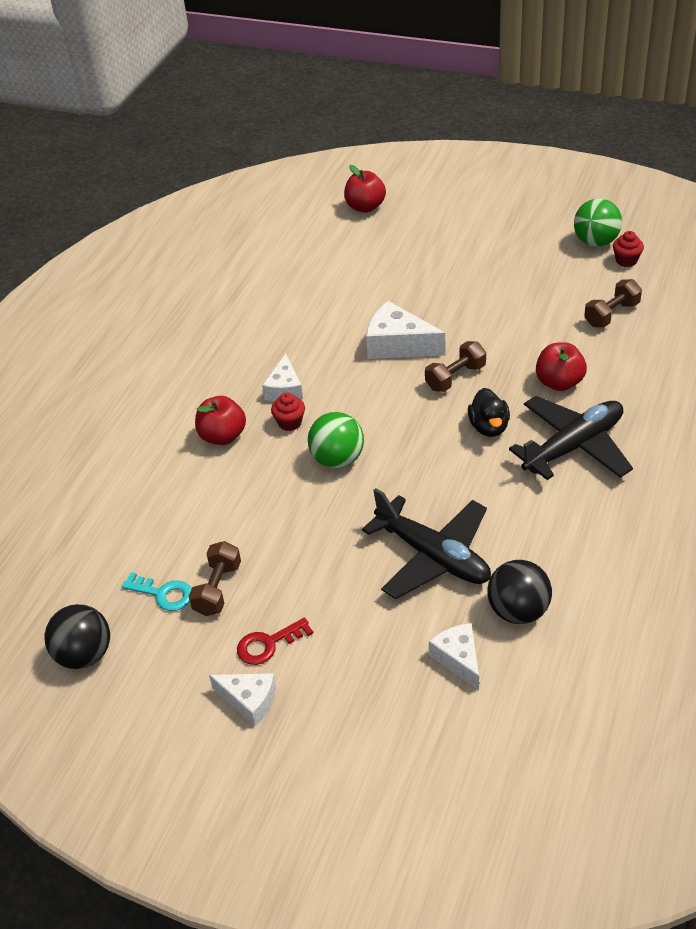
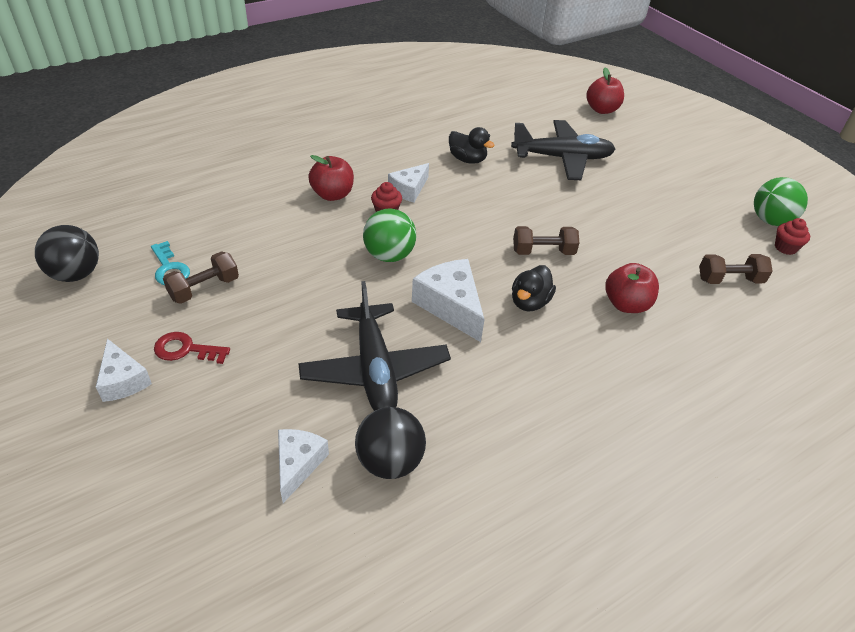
camera: 30 degrees right, 0 degrees up
white cheese [366,301,446,359] -> white cheese moved to [412,259,485,342]
black plane [509,396,633,480] -> black plane moved to [511,120,615,180]
none -> black duck [449,127,495,164]

